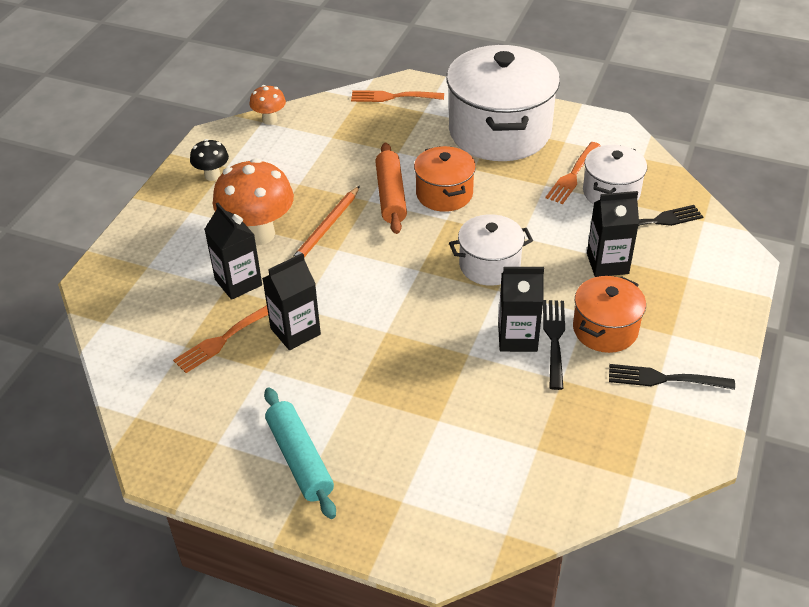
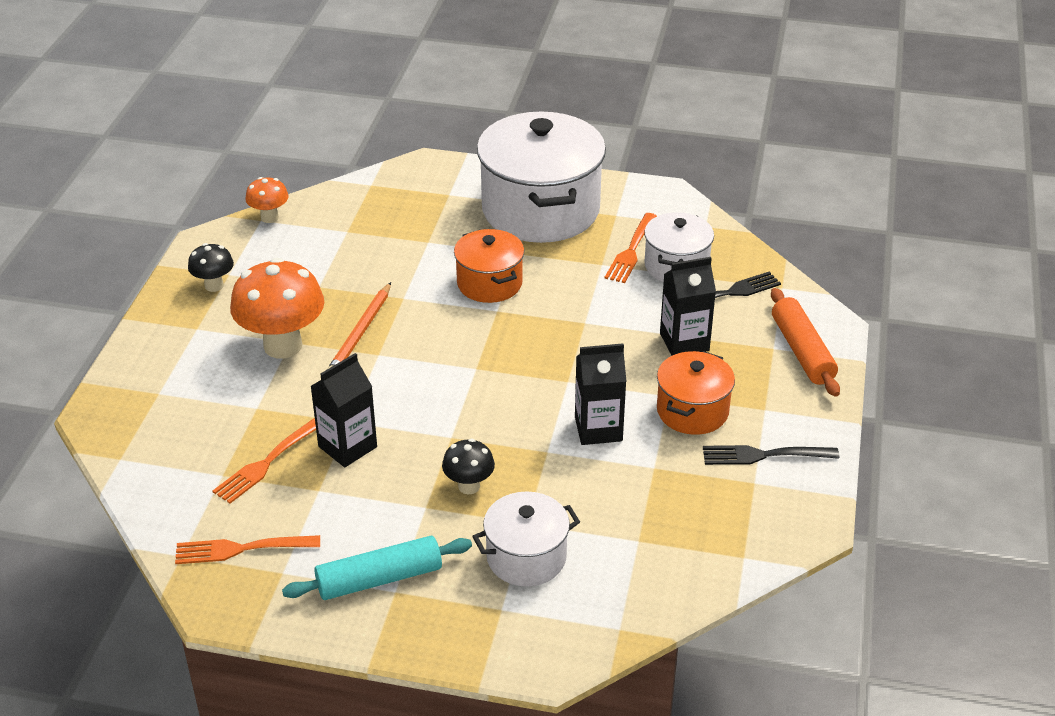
camera: 10 degrees left, 5 degrees down
black carton [204,203,262,300] -> none
turquoise rolling pin [264,388,336,519] -> turquoise rolling pin turned 75 degrees counterclockwise [282,536,472,600]
orange fork [351,90,444,102] -> orange fork moved to [175,535,320,564]
orange rolling pin [375,143,407,234] -> orange rolling pin moved to [771,288,840,397]
white pot [449,214,533,286] -> white pot moved to [472,491,580,586]
black fork [543,300,565,390] -> none
none -> black mushroom [442,439,495,494]

